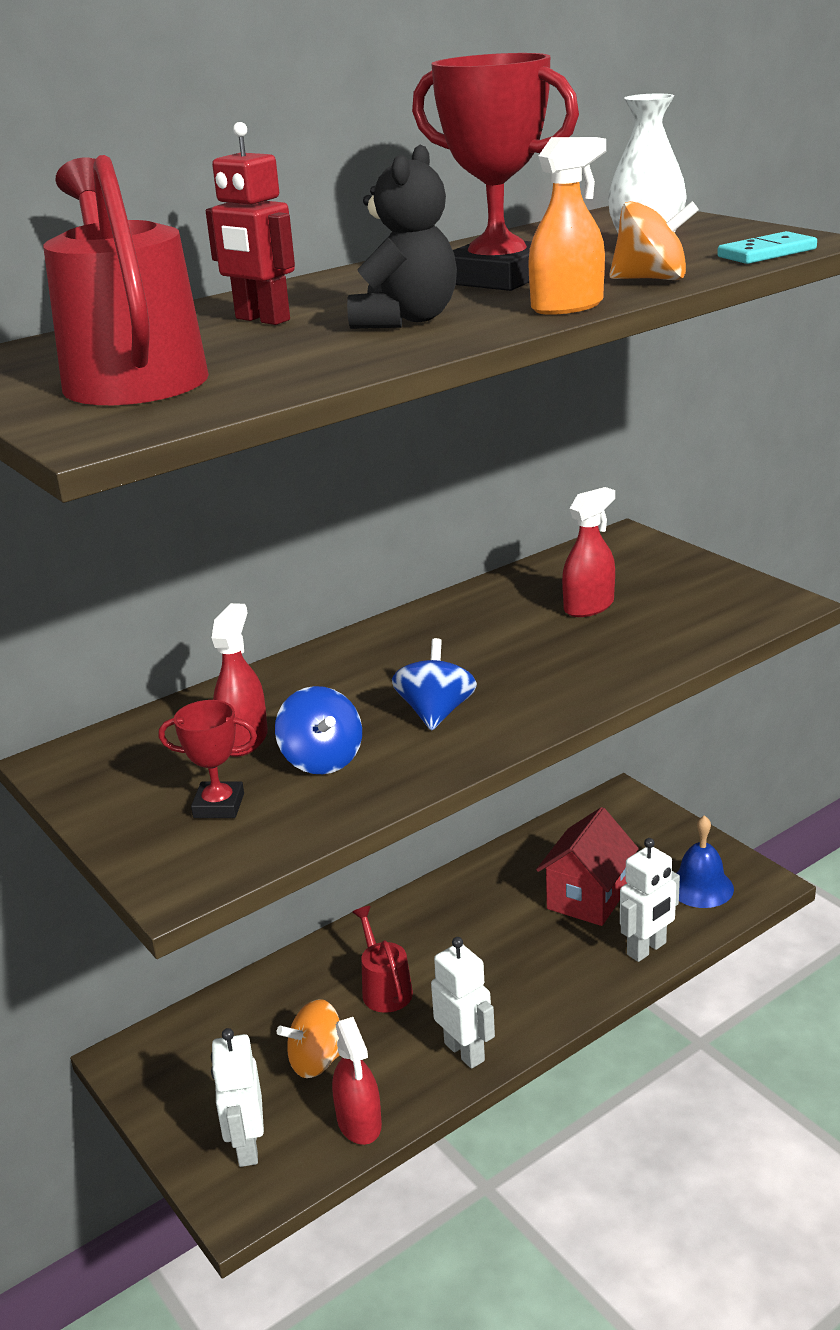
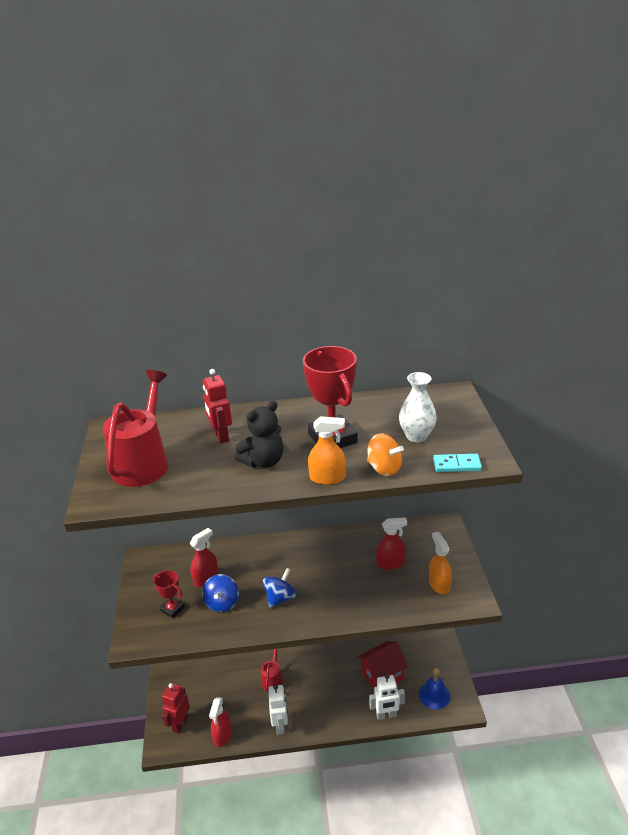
camera: 30 degrees right, 5 degrees up
white robot [211,1028,264,1167] -> red robot [162,683,190,733]
orange spinning top [277,999,340,1078] -> none
none -> orange spray bottle [429,532,452,594]

